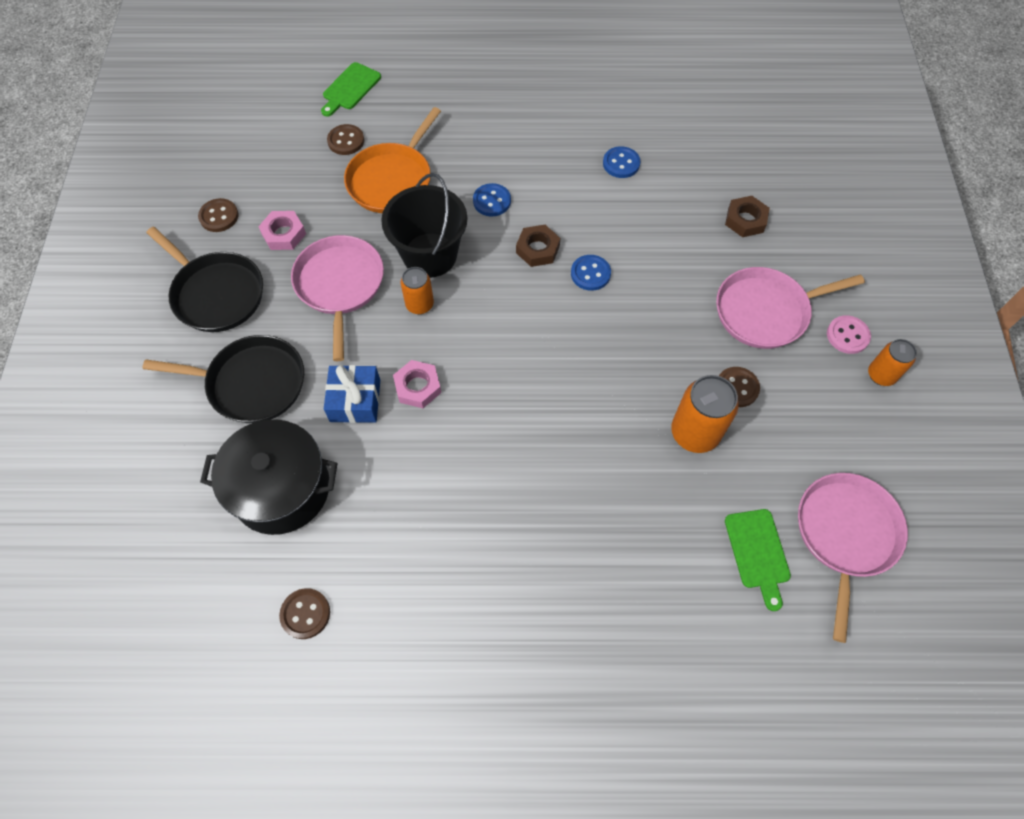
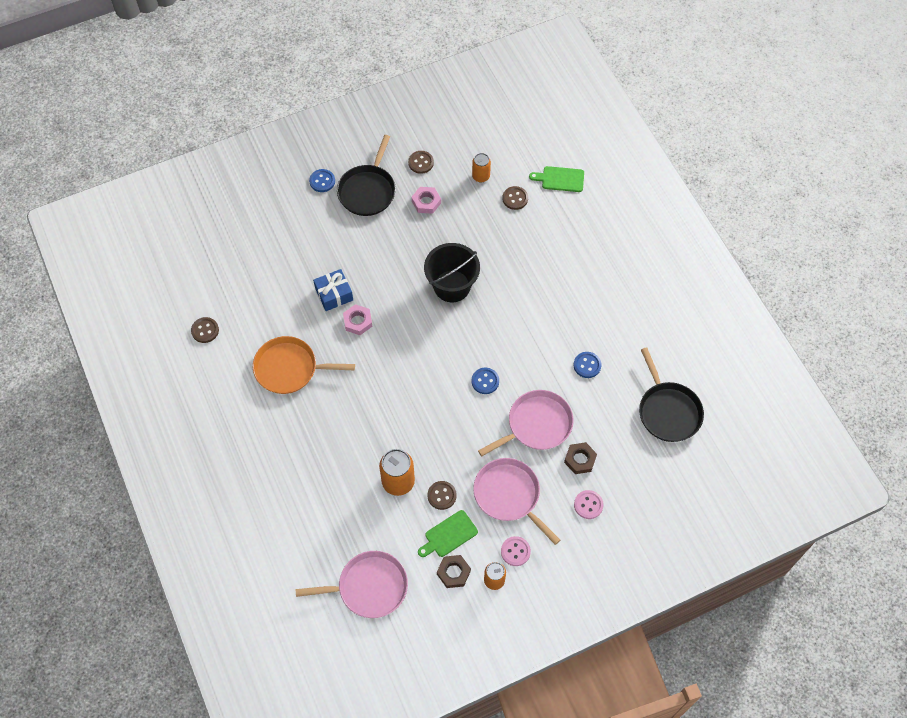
camera: 65 degrees right, 0 degrees up
black pan [142,335,304,423] -> black pan moved to [639,347,704,442]
black pot [200,419,338,535] -> none
pink pan [291,235,384,361] -> pink pan moved to [478,390,574,456]
orange pan [344,107,441,213] -> orange pan moved to [253,336,355,394]
orange can [401,267,434,314] -> orange can moved to [472,153,491,183]
blue button [473,183,511,216] -> blue button moved to [309,169,335,192]
brown nut [516,225,560,267] -> brown nut moved to [437,555,471,588]
green cutting board [725,509,791,611] -> green cutting board moved to [418,510,478,557]
none -> pink button [574,490,604,519]

